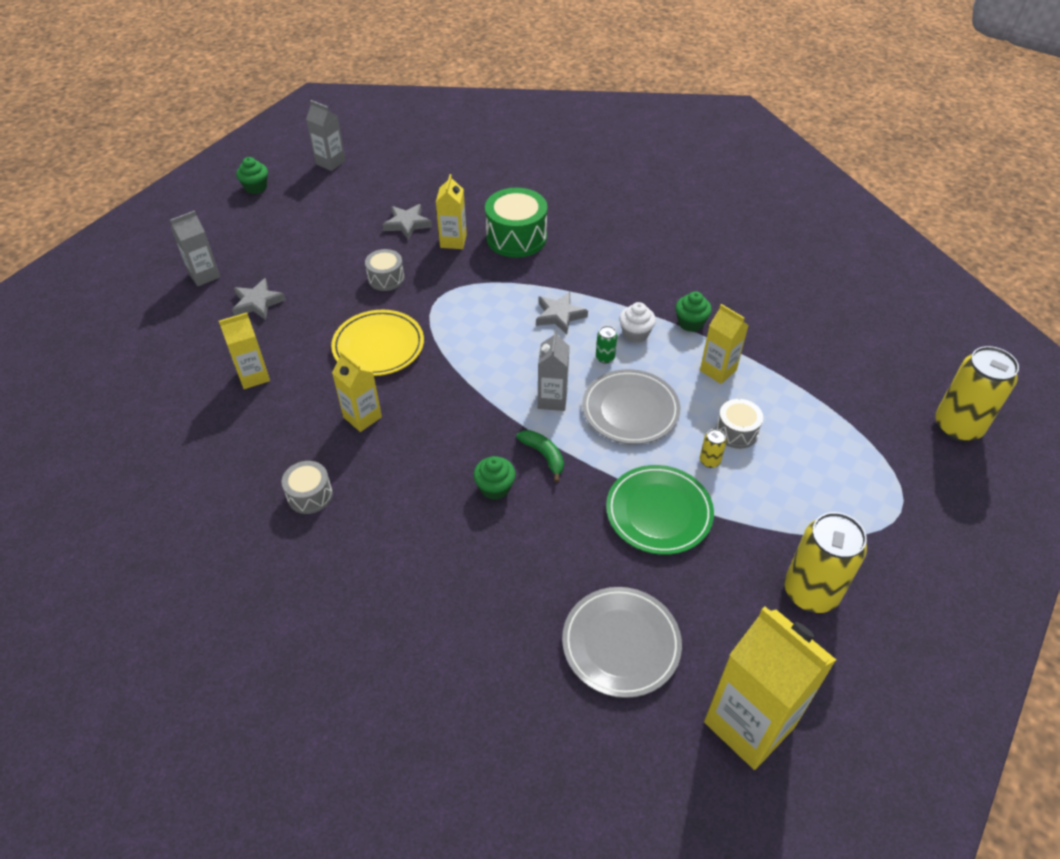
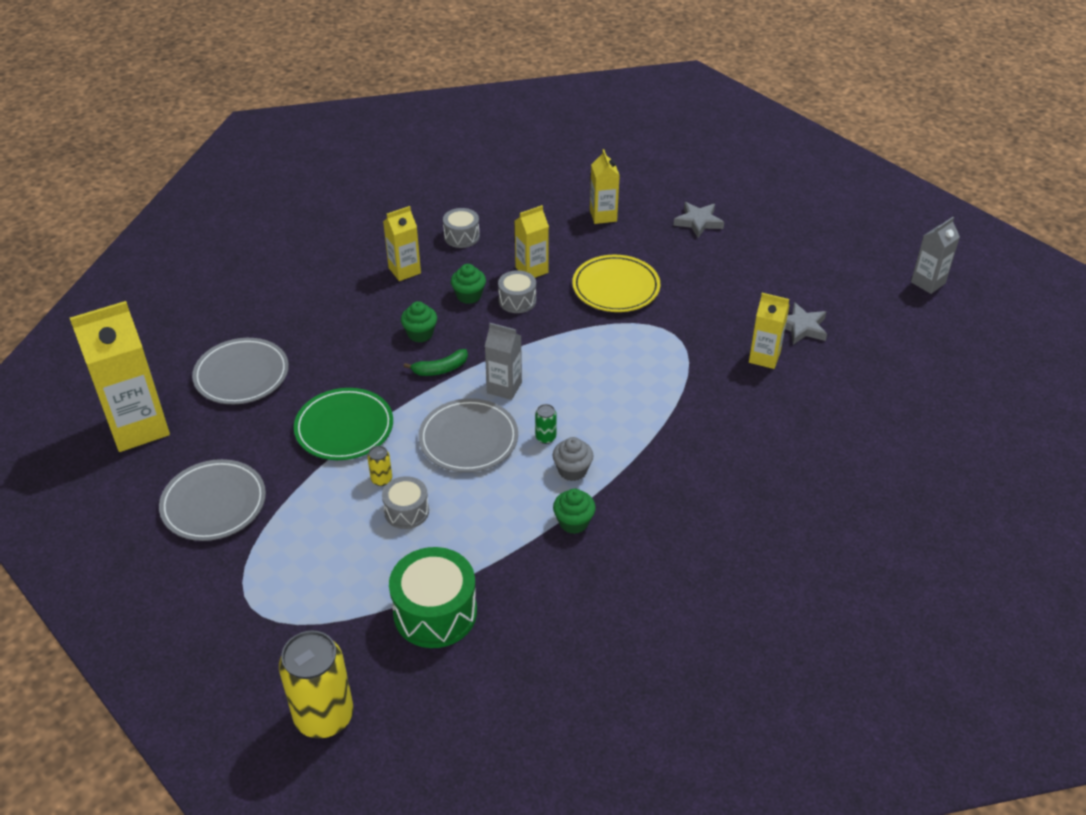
camera: 105 degrees right, 5 degrees down
grey carton [170,211,220,286] -> none
green cupcake [236,157,268,194] -> green cupcake moved to [451,264,486,304]
grey drum [365,249,404,291] -> grey drum moved to [498,270,536,313]
green drum [485,188,547,258] -> green drum moved to [389,547,477,648]
grey star [536,292,588,335] -> none
white cupcake [619,302,656,343] -> grey cupcake [552,437,593,481]
yellow carton [700,304,748,384] -> yellow carton moved to [383,206,421,281]
yellow can [784,512,867,613] -> grey plate [159,459,266,541]

